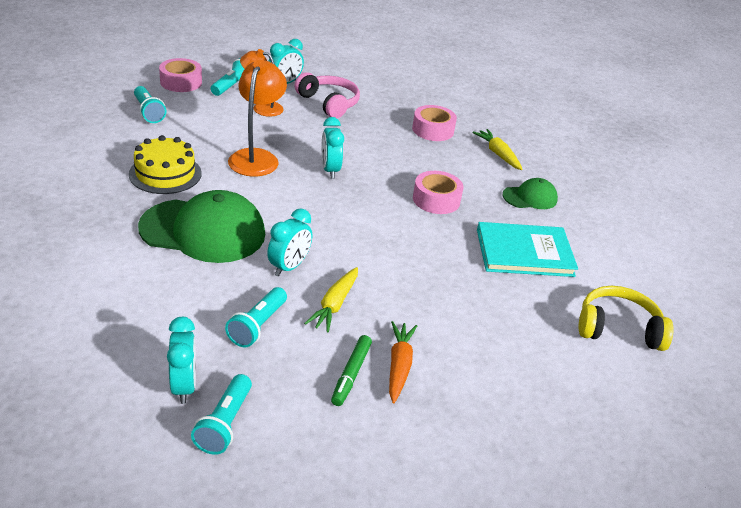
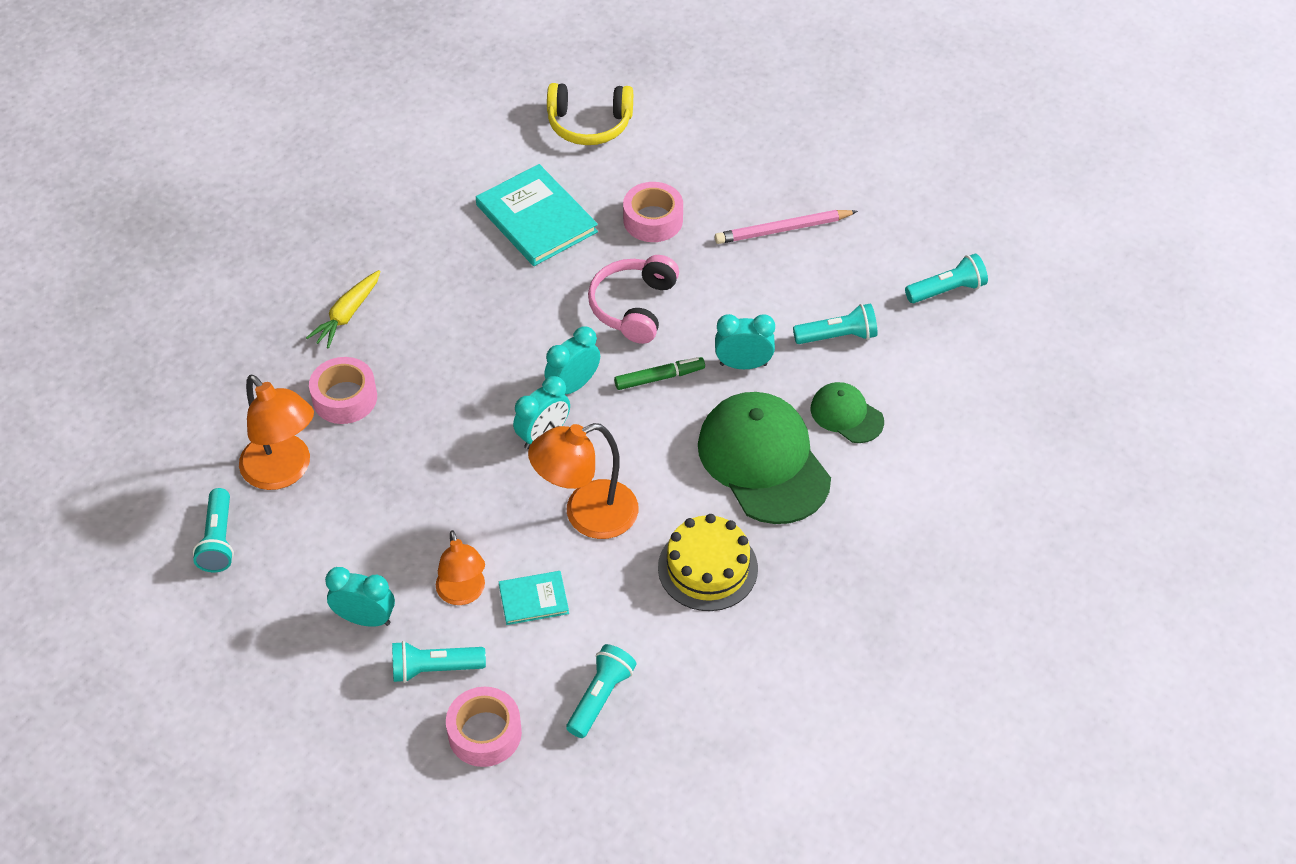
camera: 120 degrees left, 15 degrees up
turquoise clock [167,317,196,404] -> turquoise clock moved to [544,327,600,394]
pink headphones [294,72,360,118] -> pink headphones moved to [588,255,679,344]
yellow carrot [304,267,358,332] -> none
green marker [331,335,372,406] -> green marker moved to [614,357,705,390]
orange carrot [389,321,417,403] -> pink pencil [715,210,858,244]
pink tape [413,171,464,214] -> pink tape moved to [623,182,683,242]
green cap [503,178,558,209] -> green cap moved to [811,382,884,443]
yellow headphones [579,286,674,351] -> yellow headphones turned 60 degrees counterclockwise [547,83,633,145]
none -> turquoise flashlight [193,488,234,572]
none -> orange lamp [239,374,314,490]
none -> turquoise book [499,571,569,625]

